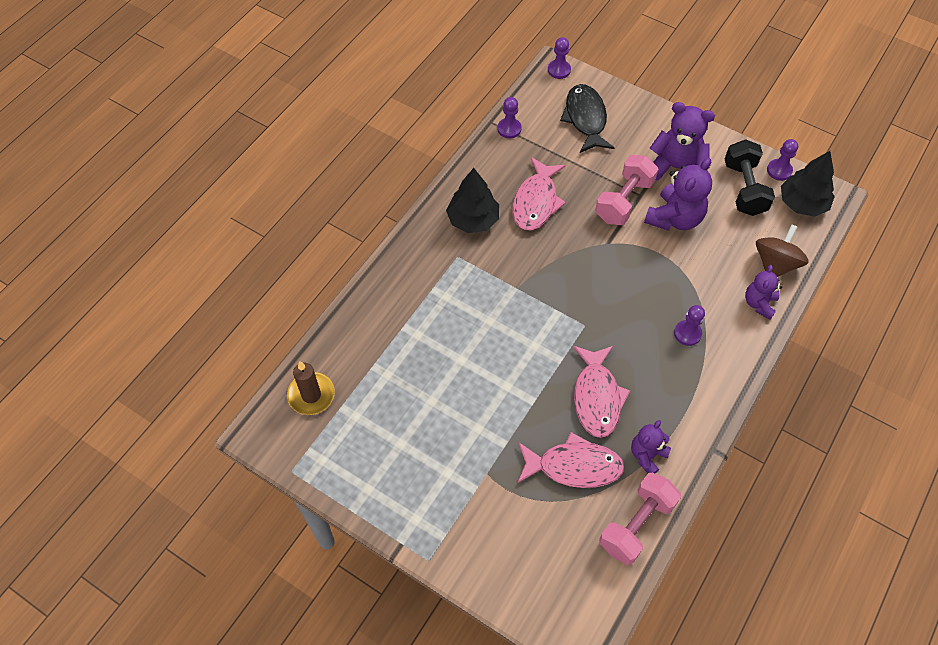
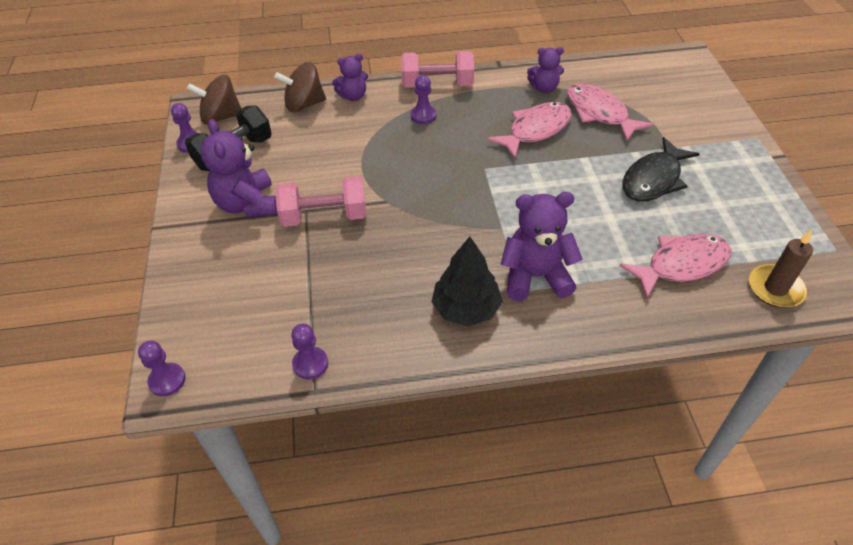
camera: 130 degrees left, 10 degrees down
pink fish [512,157,566,230] -> pink fish moved to [619,234,732,298]
black fish [560,84,614,153] -> black fish moved to [622,137,699,202]
pink dumbbell [599,472,681,565] -> pink dumbbell moved to [401,51,474,88]
purple teddy bear [644,158,712,231] -> purple teddy bear moved to [500,192,582,301]
black tree [781,151,835,217] -> brown spinning top [187,75,242,125]

